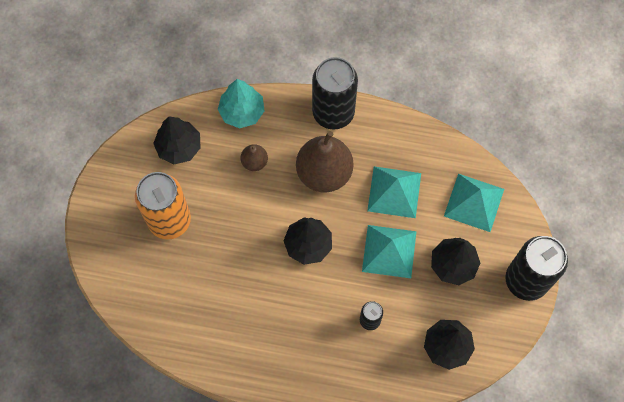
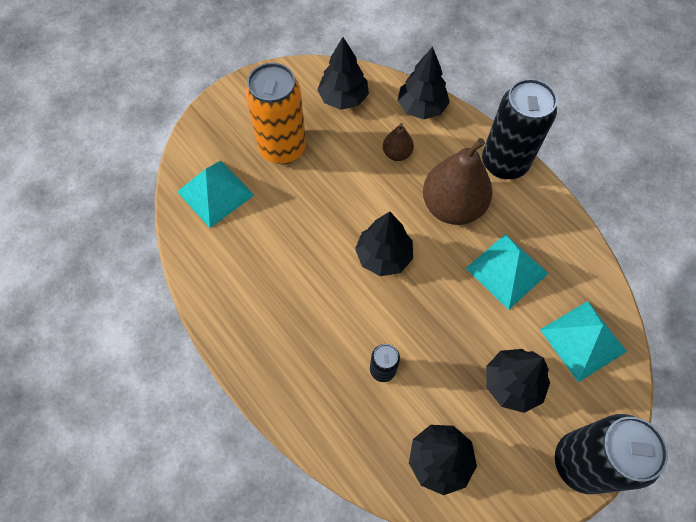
camera: 40 degrees right, 5 degrees down
turquoise tree [218,79,265,128] -> black tree [397,47,450,119]
turquoise pyramid [362,225,417,278] -> turquoise pyramid moved to [177,161,254,228]

